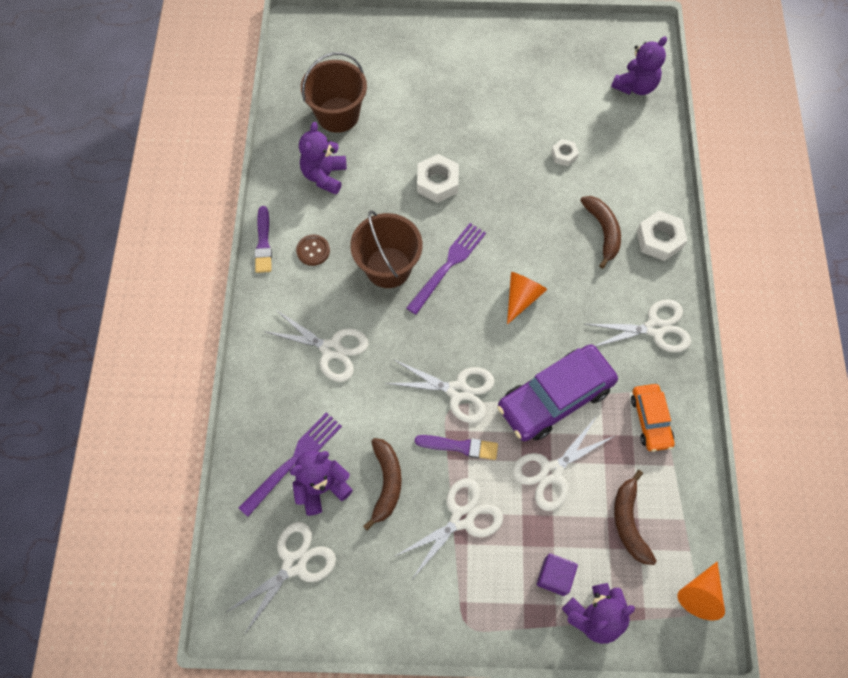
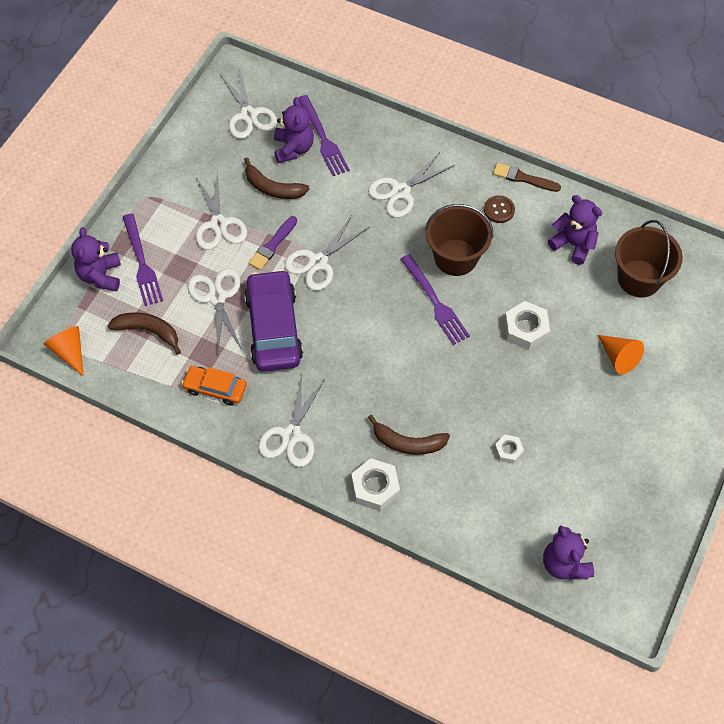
camera: 115 degrees right, 5 degrees down
purple brush [254,206,272,273] -> brown brush [493,163,561,192]
orange cone [507,272,547,325] -> orange cone moved to [598,335,644,374]
purple cube [537,553,578,596] -> purple fork [123,213,163,306]

